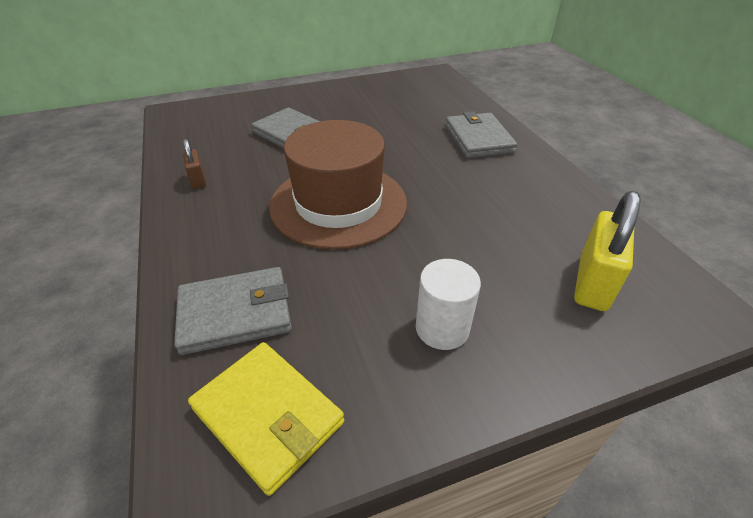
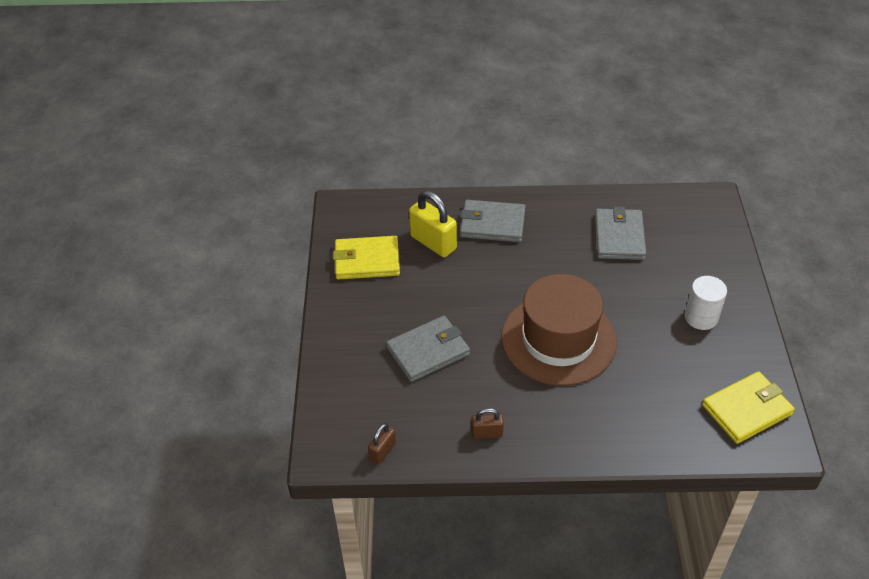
camera: 70 degrees left, 5 degrees up
grey wallet [174,267,292,355] -> grey wallet moved to [595,206,646,260]
yellow padlock [574,191,640,311] -> yellow padlock moved to [409,191,457,257]
none -> yellow wallet [333,236,400,280]
none -> brown padlock [368,423,396,464]

